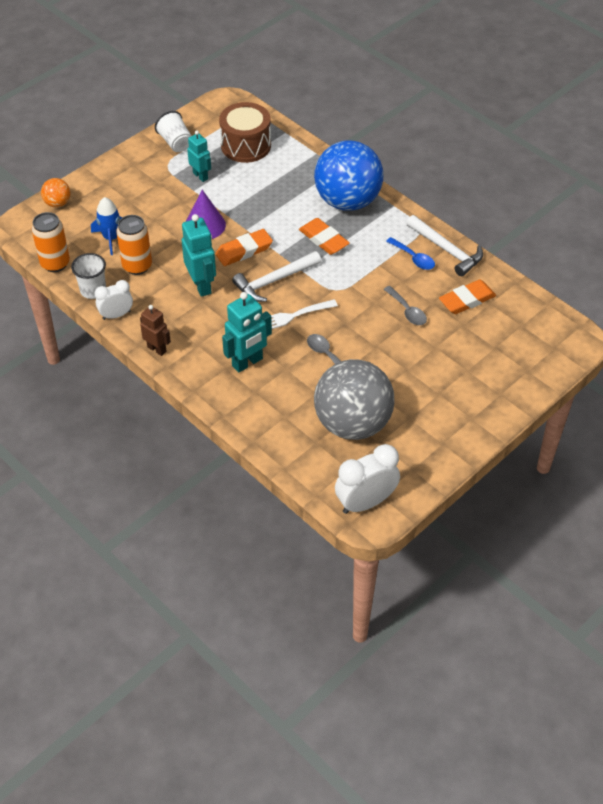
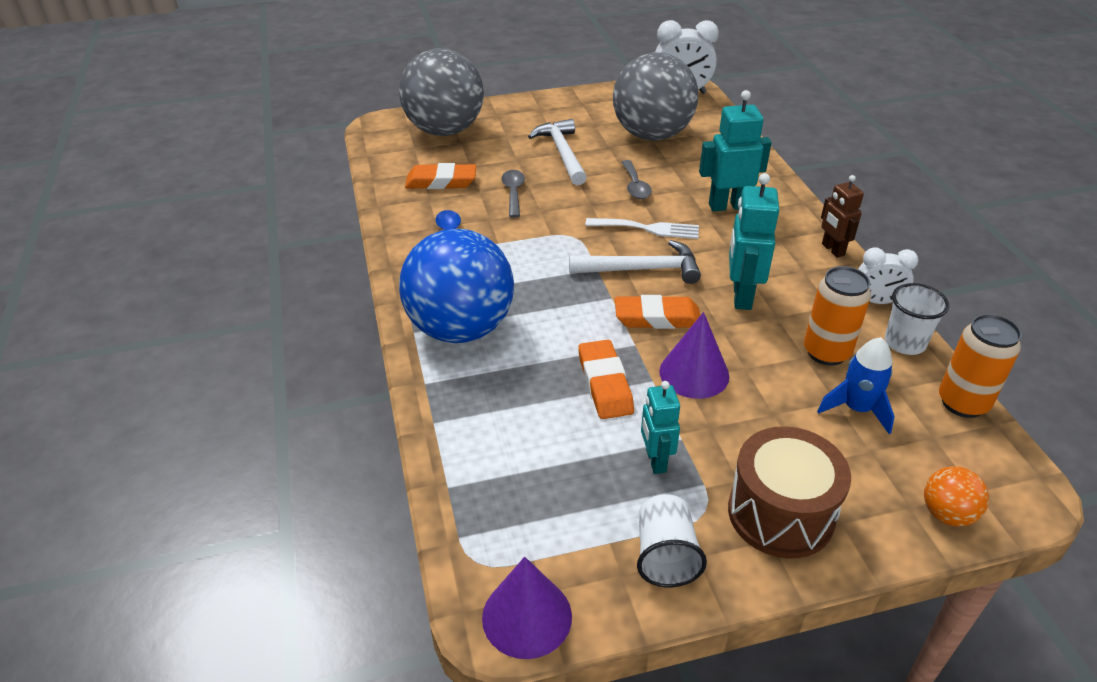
camera: 150 degrees left, 10 degrees down
brown drum [219,102,271,163] -> brown drum moved to [728,426,851,559]
orange eraser [299,218,350,255] -> orange eraser moved to [578,340,634,419]
white hammer [406,215,483,276] -> white hammer moved to [528,119,587,185]
none -> grey ball [399,48,484,136]
none -> purple cone [482,557,572,659]

